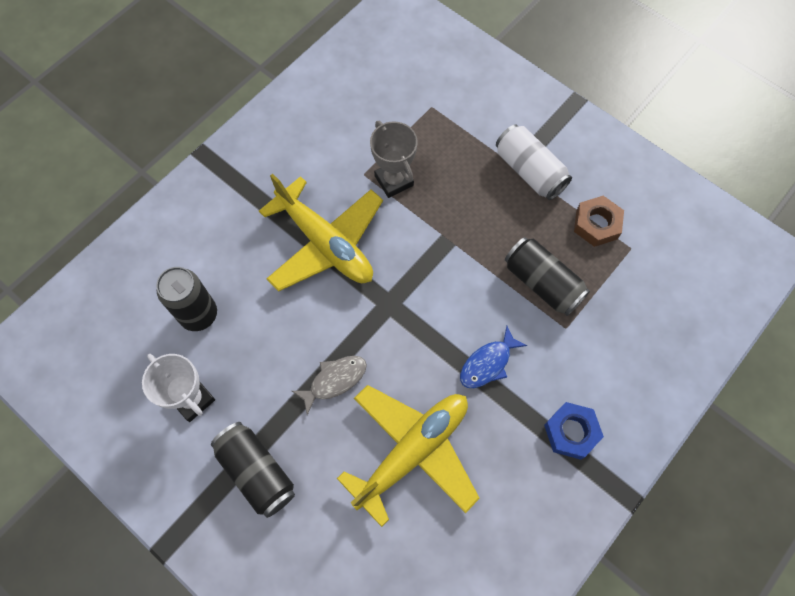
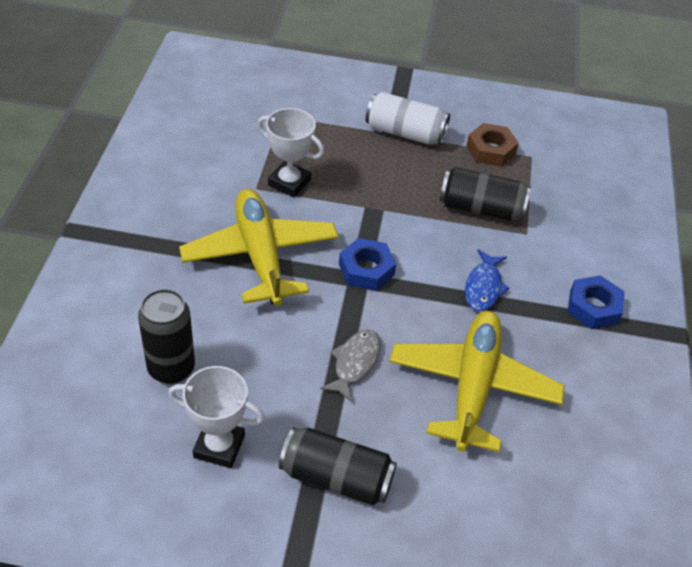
camera: 35 degrees left, 20 degrees down
yellow plane [259,174,383,292] -> yellow plane turned 120 degrees counterclockwise [179,189,338,306]
grey trophy [370,121,418,198] -> white trophy [258,108,324,197]
none -> blue nut [339,238,396,291]

